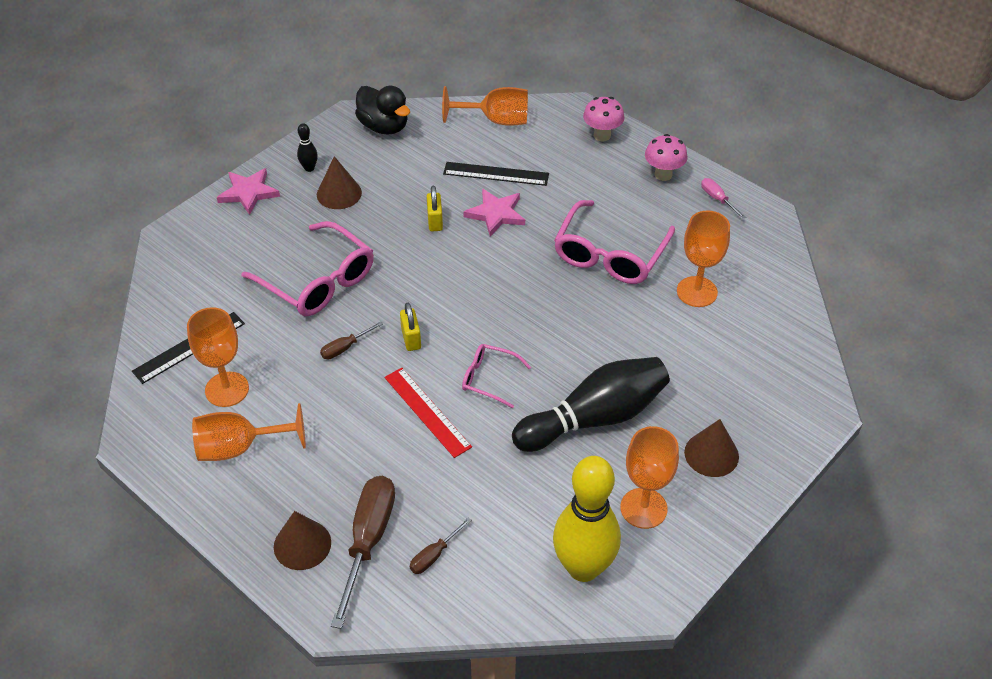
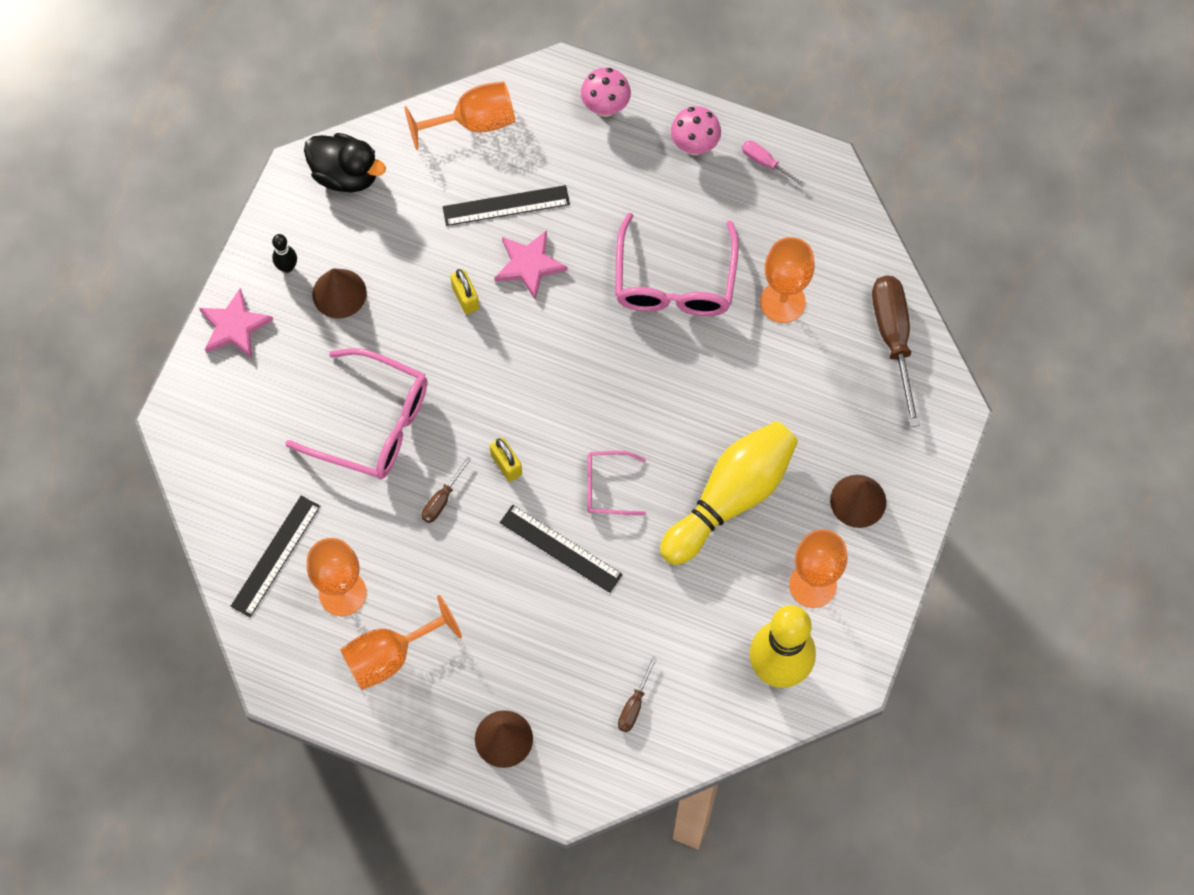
camera: 20 degrees left, 20 degrees up
brown screwdriver [331,476,395,629] -> brown screwdriver moved to [872,275,920,427]
red ruler [385,368,472,458] -> black ruler [500,504,623,593]
black bowling pin [512,357,670,452] -> yellow bowling pin [660,421,798,565]

